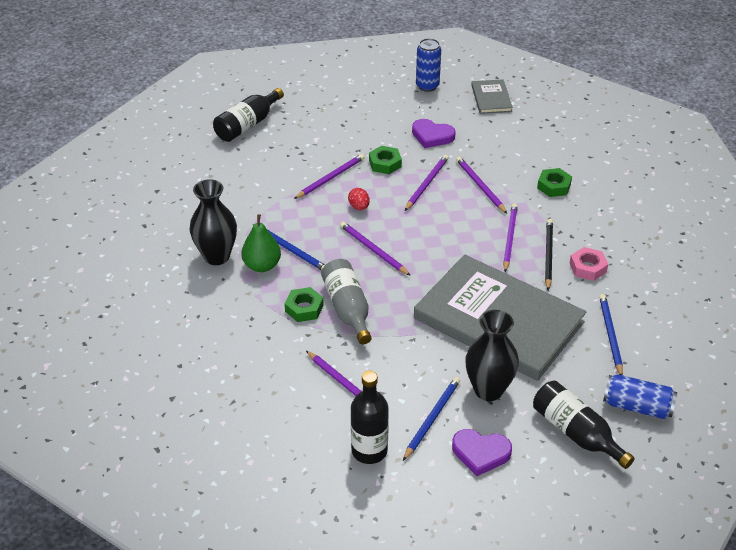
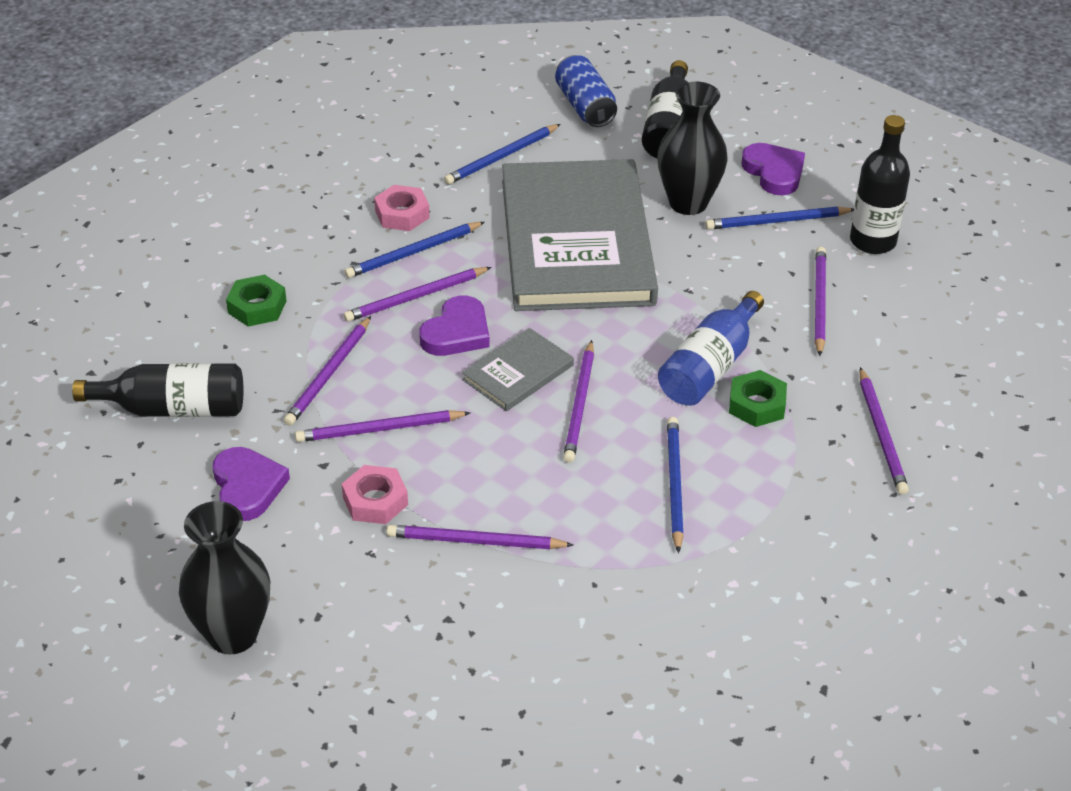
camera: 130 degrees left, 0 degrees up
black vase [190,179,237,265] -> black vase moved to [179,501,270,654]
black bottle [213,88,284,142] -> black bottle moved to [72,363,243,417]
green pear [241,214,281,272] -> none
grey bottle [321,259,372,344] -> blue bottle [658,291,764,406]
red egg [348,188,370,210] -> none
green nut [369,146,402,174] -> pink nut [342,465,408,524]
blue can [416,38,441,92] -> none
grey book [471,79,513,114] -> grey book moved to [462,328,574,411]
black pencil [545,219,553,290] -> blue pencil [344,222,484,278]
none -> purple heart [419,295,489,356]
none -> purple pencil [860,367,909,495]

